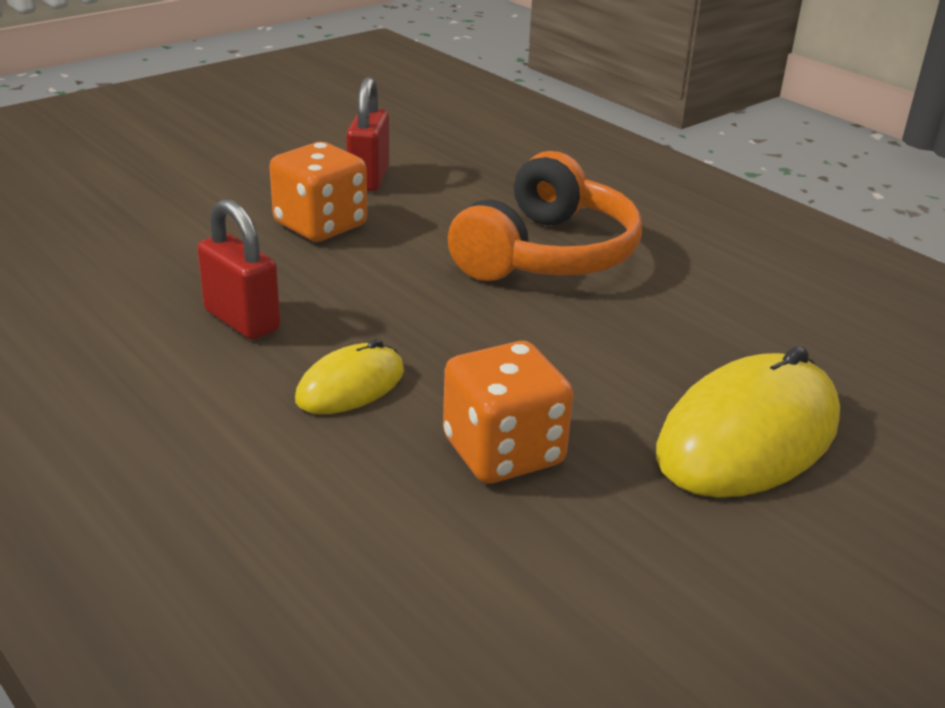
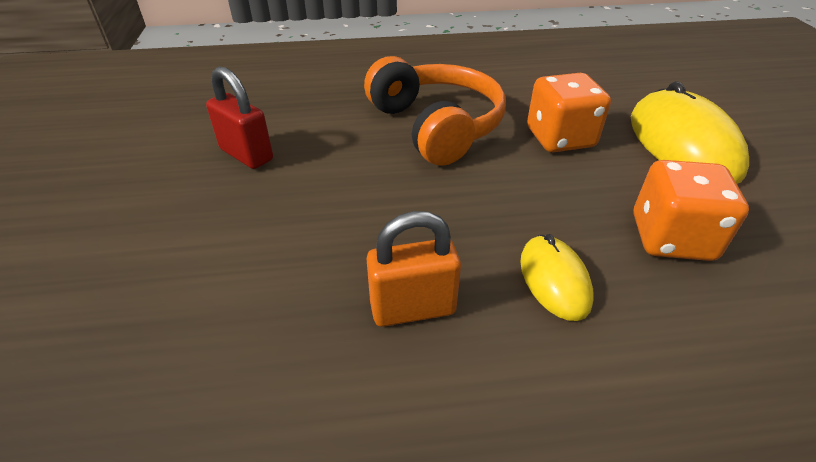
camera: 55 degrees left, 10 degrees up
red padlock [197,199,280,340] -> orange padlock [367,211,461,327]
orange dice [269,142,367,242] -> orange dice moved to [527,73,611,152]

